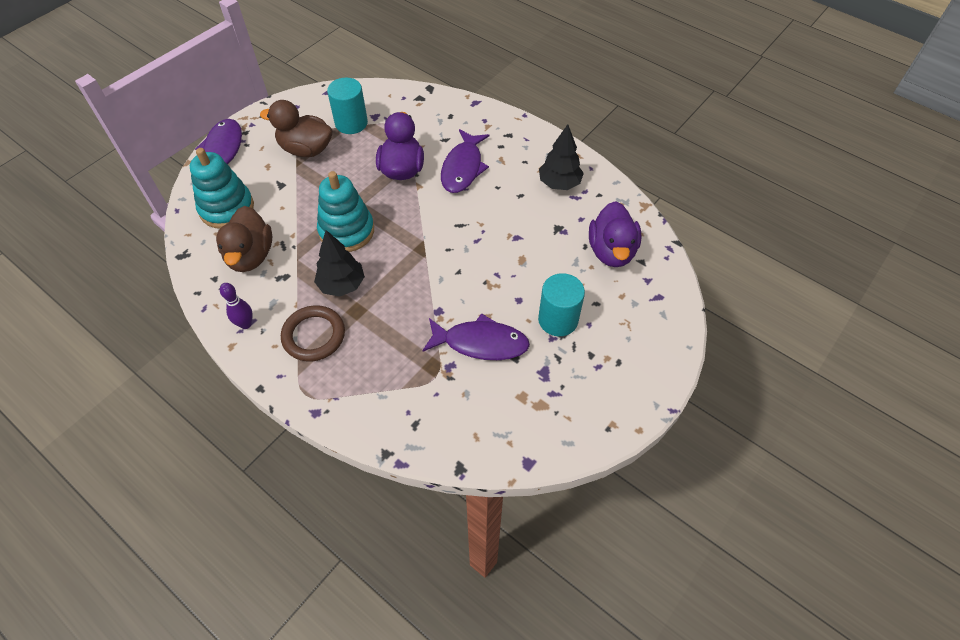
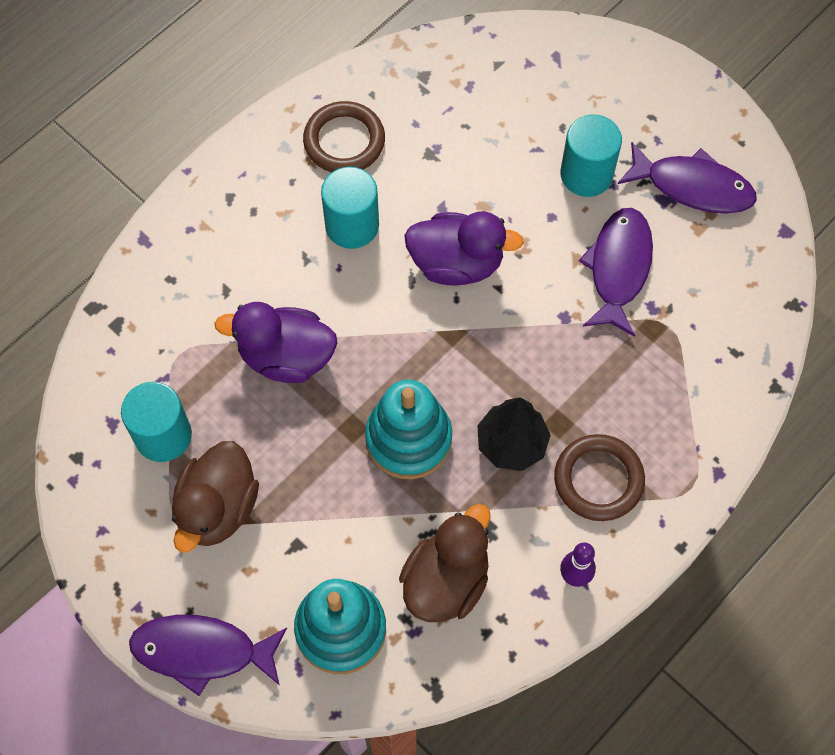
camera: 85 degrees left, 10 degrees up
brown duck [216,206,272,272] -> brown duck turned 60 degrees counterclockwise [399,504,491,622]
purple fish [441,129,489,193] -> purple fish moved to [618,142,757,214]
black tree [539,124,584,190] -> brown ring [303,101,385,173]
purple duck [589,201,641,267] -> purple duck moved to [404,211,524,285]
none -> turquoise cylinder [321,167,379,249]

